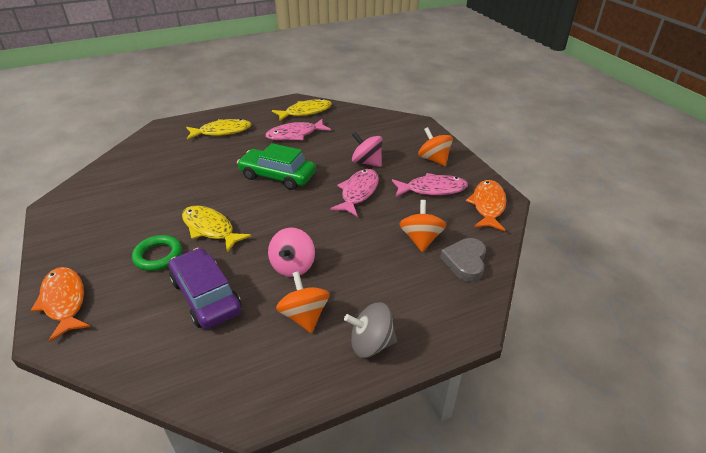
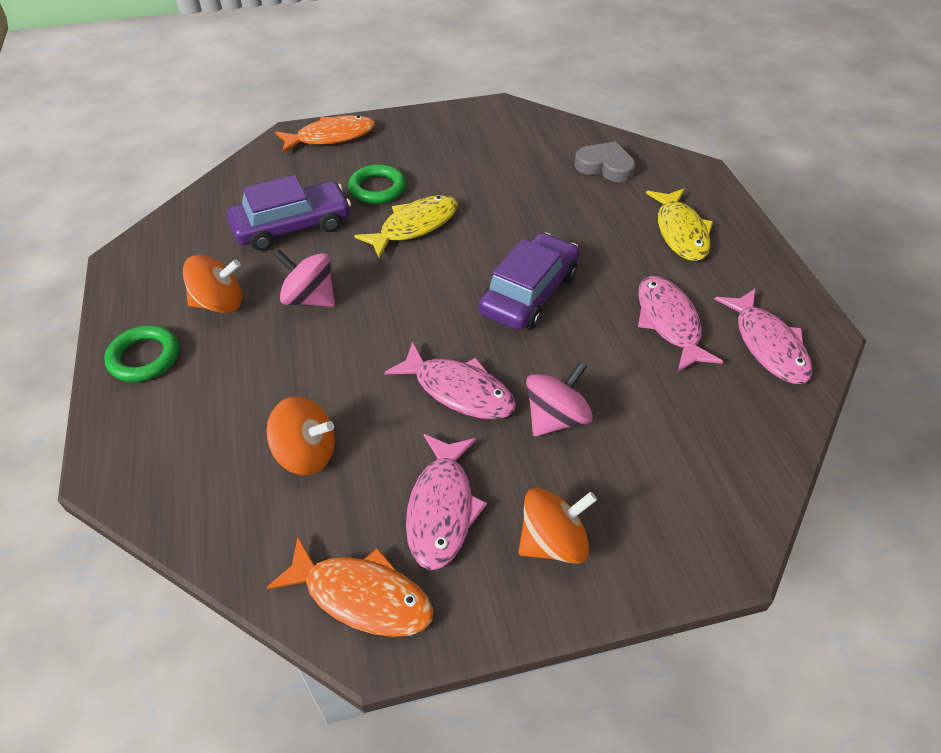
camera: 100 degrees right, 10 degrees up
green car [237,143,316,190] -> purple car [479,233,580,330]
yellow fish [272,99,332,121] -> pink fish [714,289,812,384]
grey spinning top [344,302,397,358] -> green ring [104,325,179,382]
grey heart [440,238,486,282] -> grey heart moved to [574,141,636,182]

